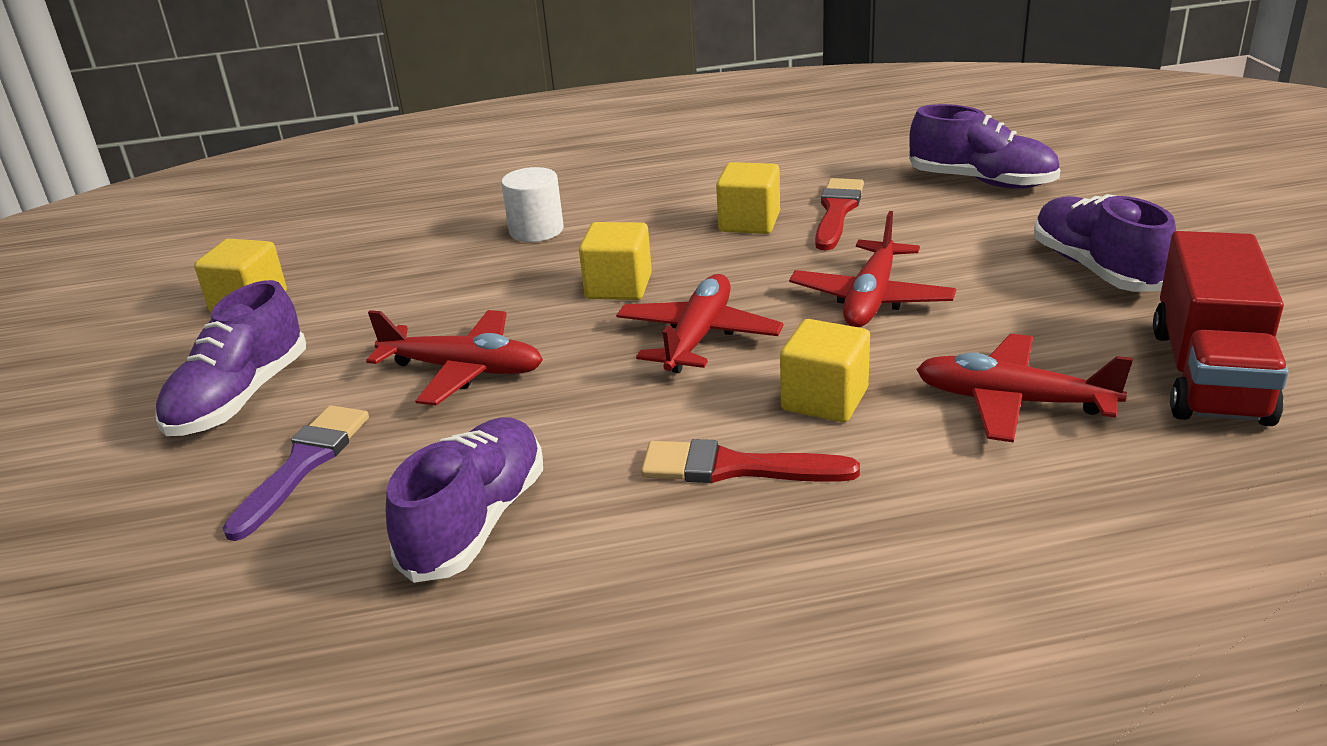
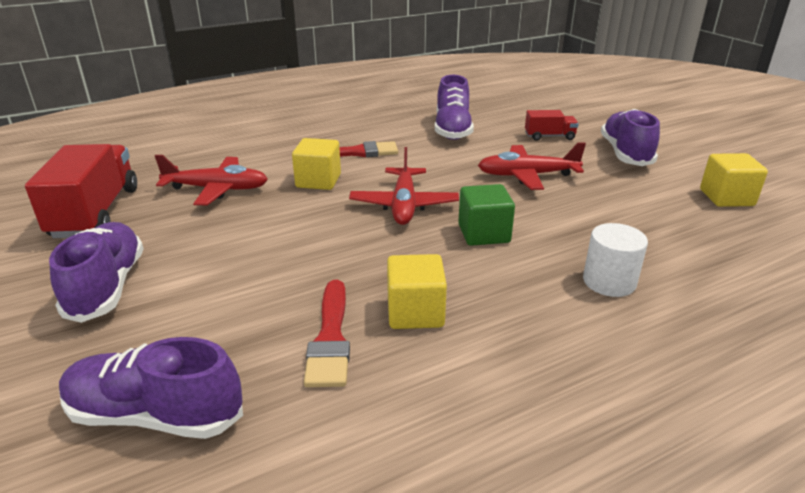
camera: 160 degrees right, 0 degrees up
purple brush [223,405,369,541] -> red truck [525,110,579,141]
yellow cube [579,222,652,300] -> green cube [458,184,515,246]
red plane [789,211,956,327] -> none
purple shoe [1034,194,1176,292] -> purple shoe turned 150 degrees counterclockwise [49,222,144,323]

